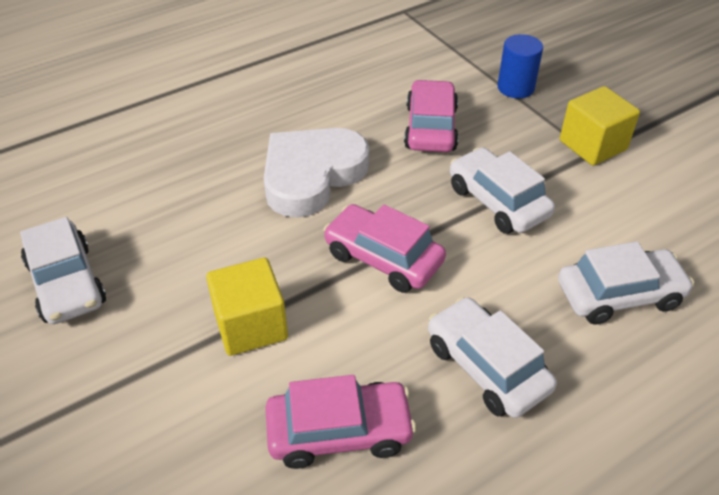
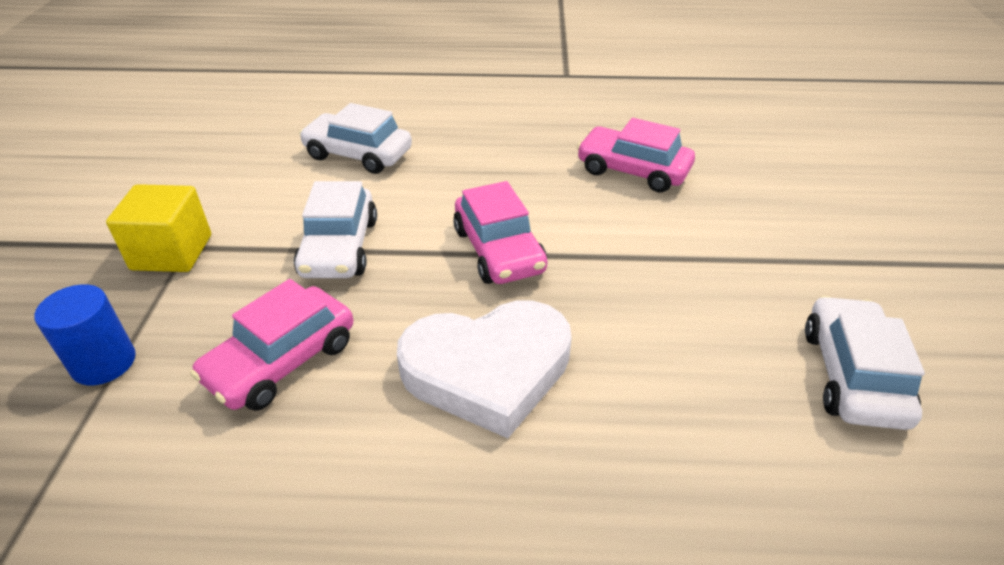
camera: 145 degrees left, 5 degrees down
yellow cube [206,257,288,356] -> none
white car [428,297,557,418] -> none

